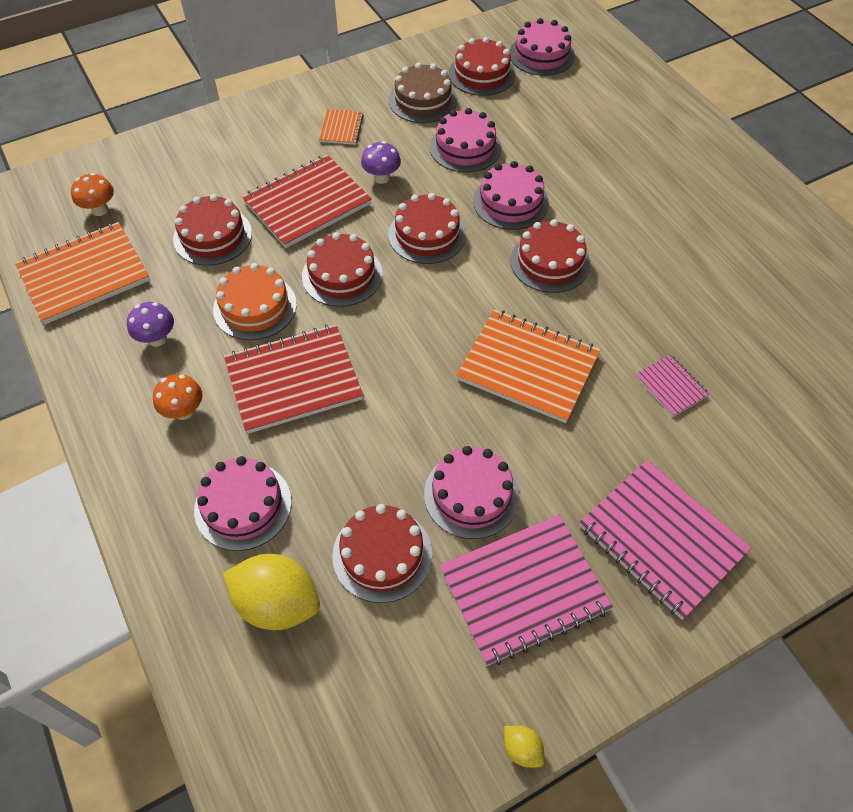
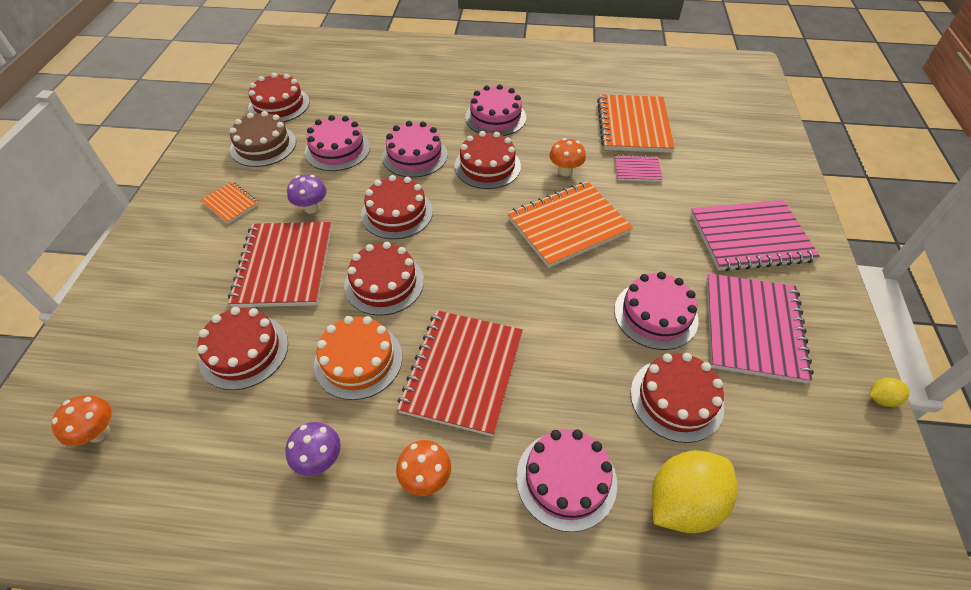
camera: 55 degrees left, 5 degrees down
orange notebook [15,222,150,324] -> orange notebook moved to [597,94,675,153]
pink cake [510,18,575,76] -> pink cake moved to [465,84,526,136]
none -> orange mushroom [549,138,586,176]

